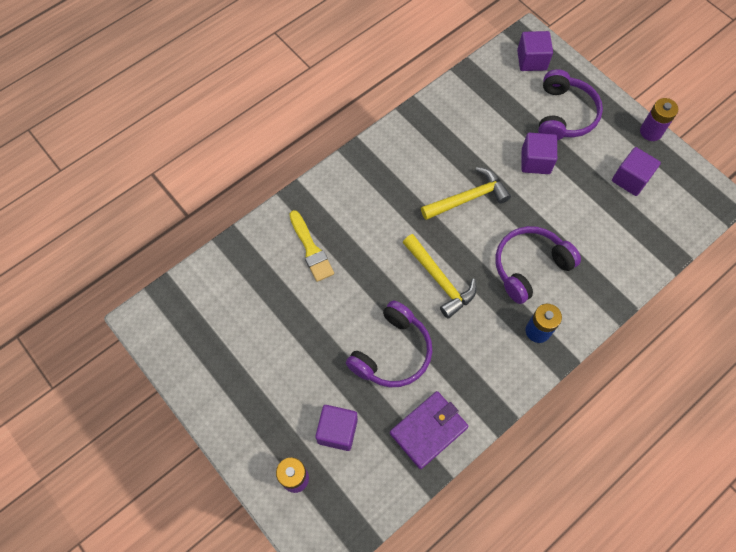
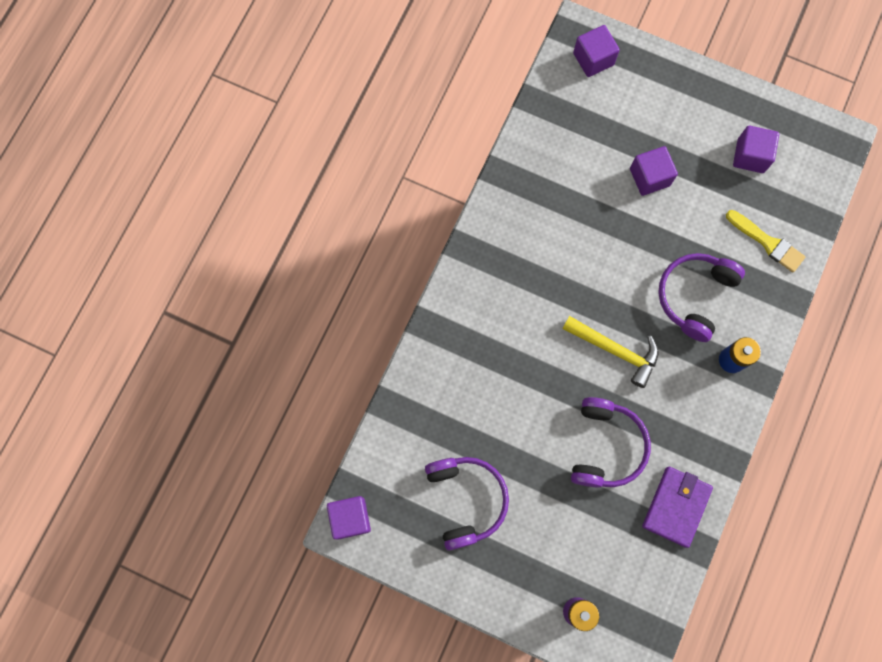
camera: 25 degrees left, 10 degrees up
yellow brush [289,210,334,282] -> yellow brush moved to [726,210,805,272]
purple cube [315,405,358,451] -> purple cube moved to [327,496,371,539]
yellow hammer [421,167,511,220] -> none
purple headphones [538,69,603,140] -> purple headphones moved to [425,457,509,550]
purple battery [640,98,678,141] -> none

